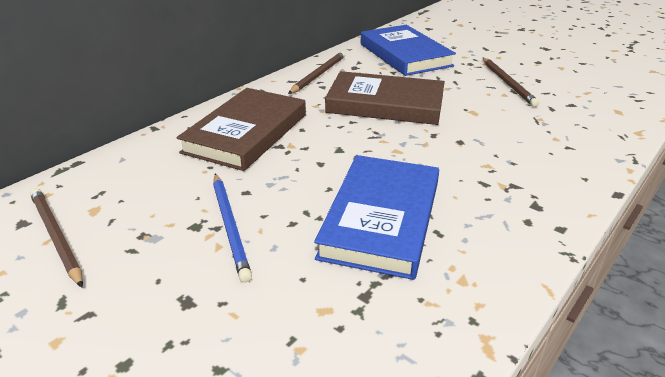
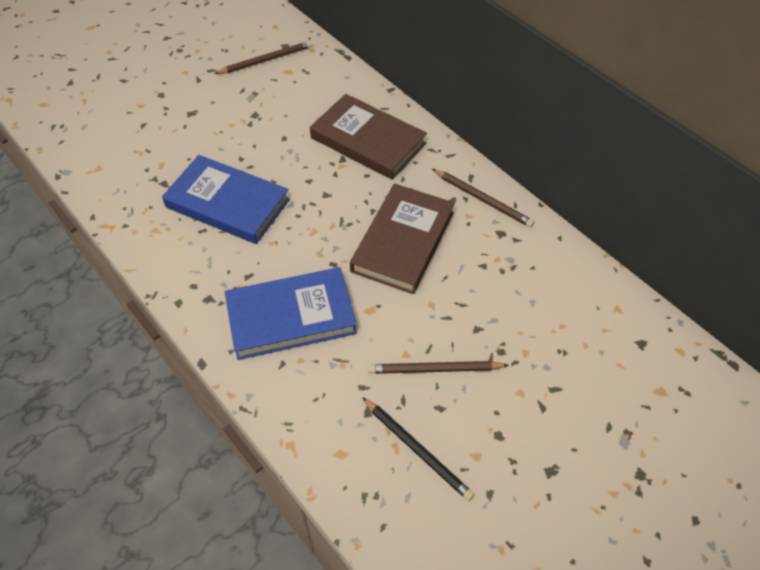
camera: 100 degrees right, 20 degrees up
blue pencil [213,174,252,282] -> none
blue book [361,25,456,76] -> blue book moved to [225,267,357,360]
none -> black pencil [362,397,474,501]

